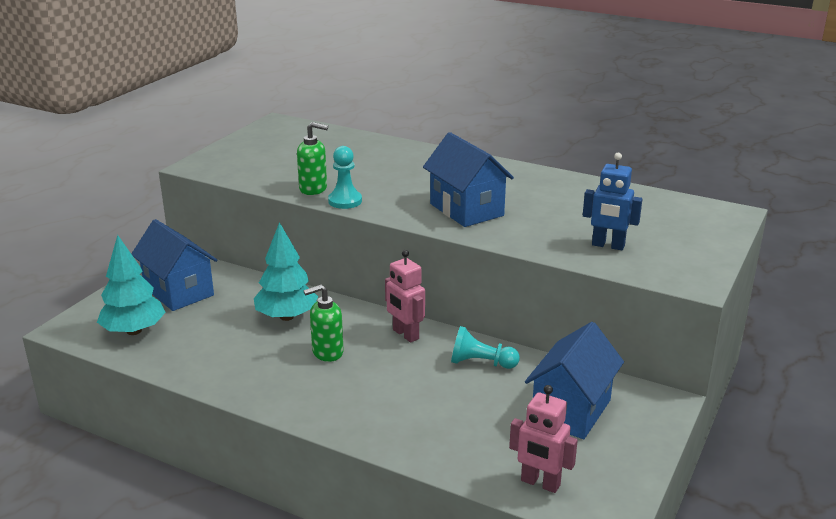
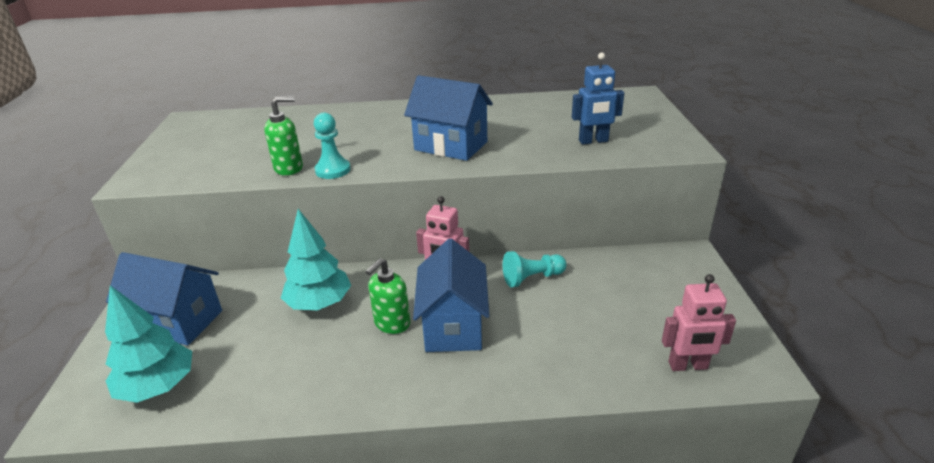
camera: 30 degrees left, 5 degrees up
blue house [525,322,624,439] -> blue house moved to [413,239,489,352]

